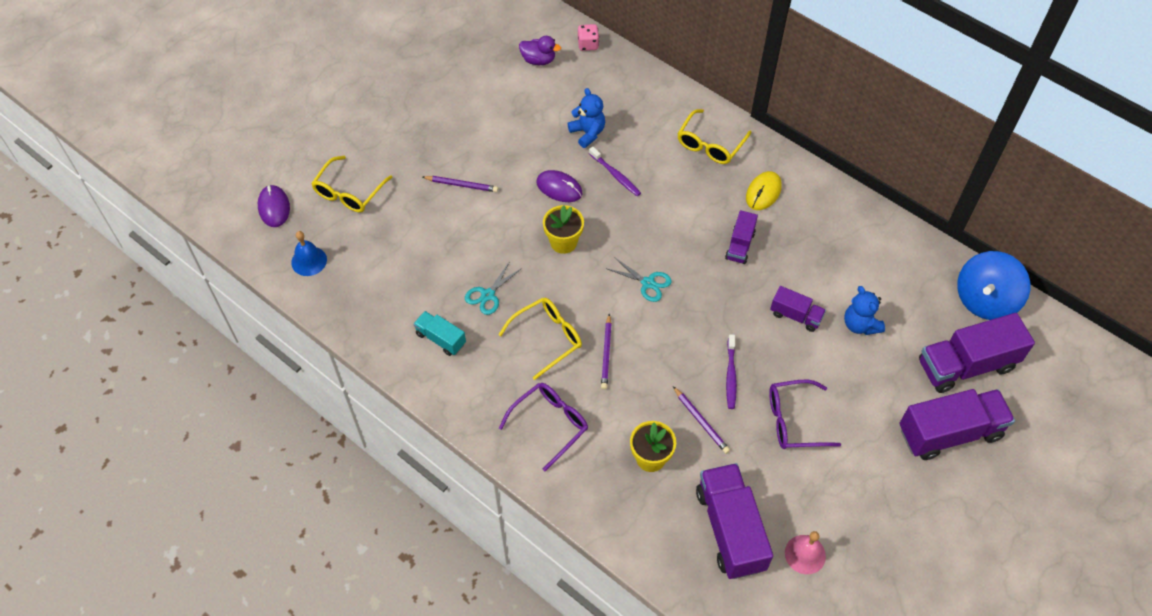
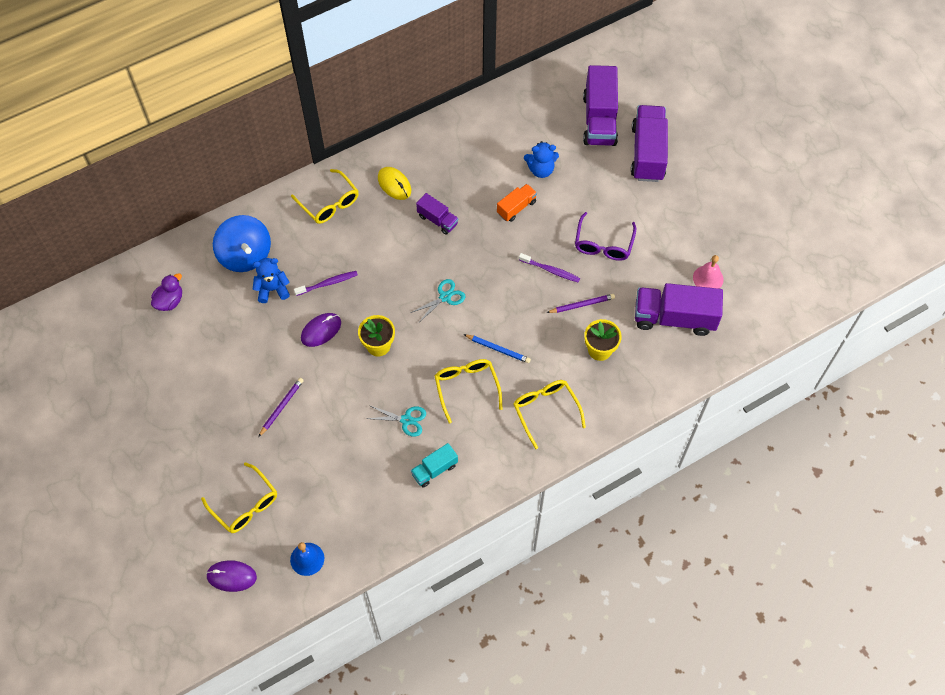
camera: 70 degrees left, 5 degrees up
turquoise scissors [465,261,522,315] -> turquoise scissors turned 45 degrees counterclockwise [366,405,426,437]
purple glasses [499,383,588,471] -> yellow glasses [513,380,586,449]
pink dice [578,24,599,51] -> none
purple pencil [601,314,612,389] -> blue pencil [463,334,531,363]
purple truck [770,286,826,332] -> orange truck [497,184,537,222]
blue spinning top [957,251,1030,320] -> blue spinning top moved to [213,215,271,272]

